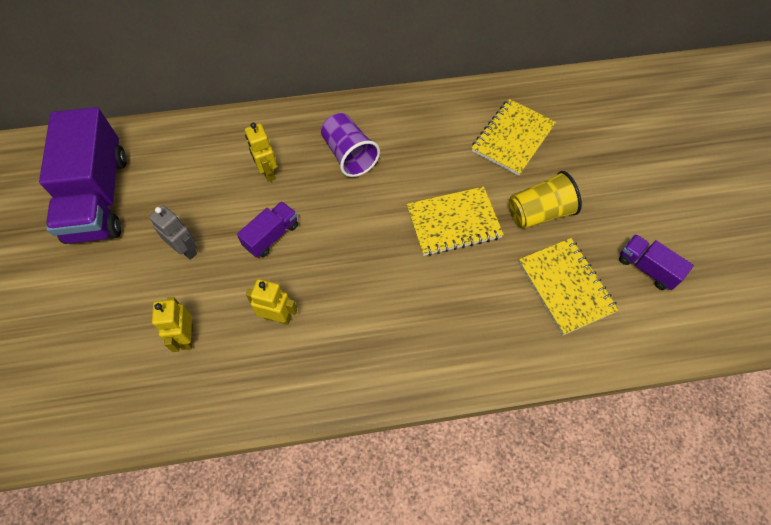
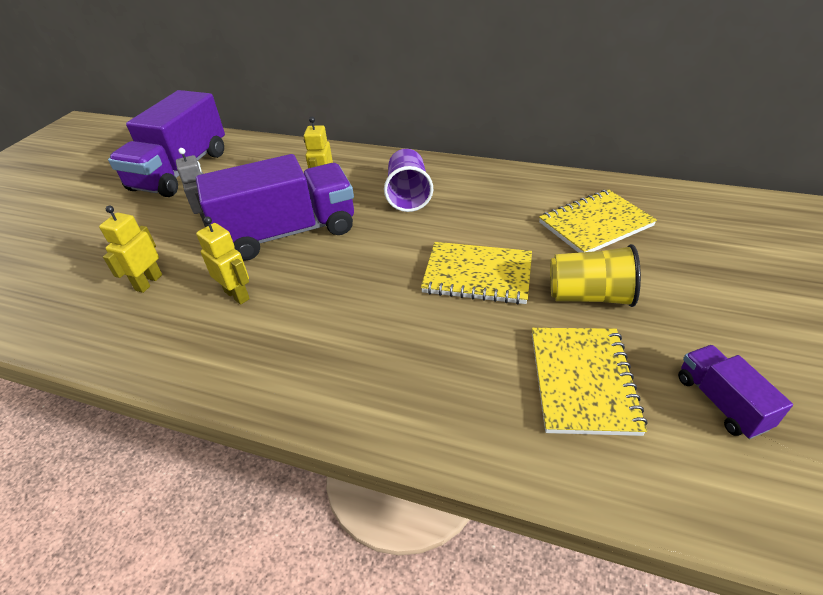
camera: 30 degrees right, 20 degrees down
purple truck [237,201,298,258] -> purple truck [196,154,354,261], size x2.15

